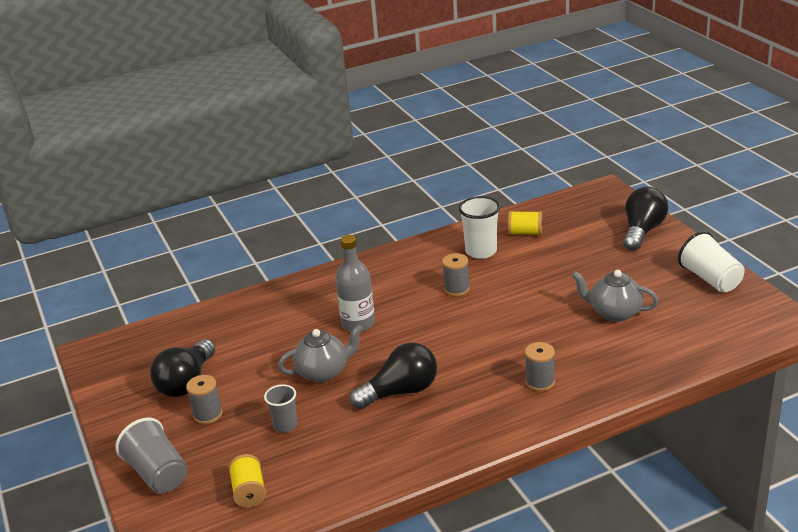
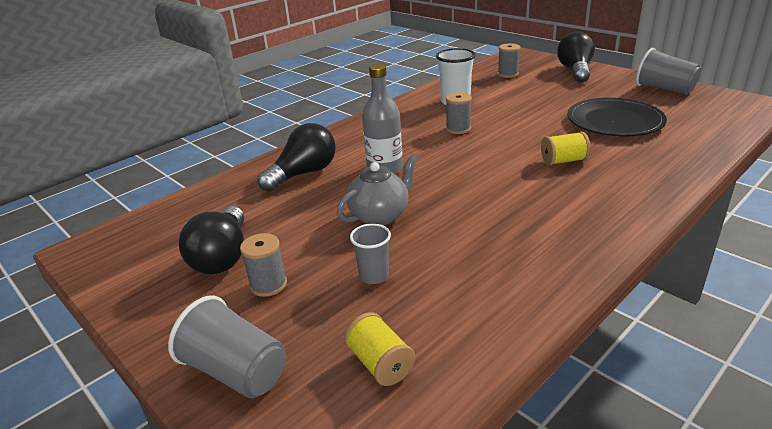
camera: 20 degrees left, 0 degrees up
black light bulb [350,342,437,409] -> black light bulb moved to [258,123,336,192]
yellow spool [508,211,542,235] -> yellow spool moved to [541,132,590,165]
grey spool [525,342,555,391] -> grey spool moved to [498,44,520,78]
grey teapot [572,270,659,322] -> black plate [567,98,667,136]
white cup [678,231,745,293] -> grey cup [636,48,701,95]

